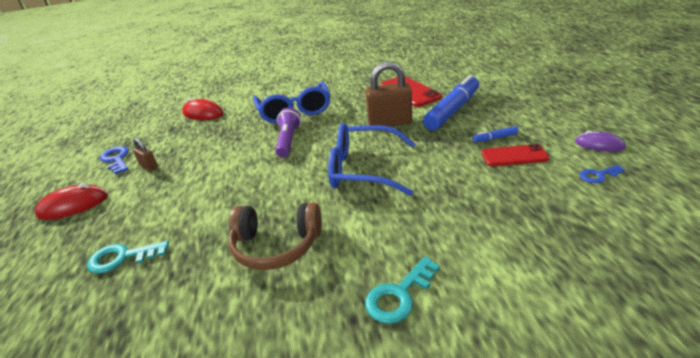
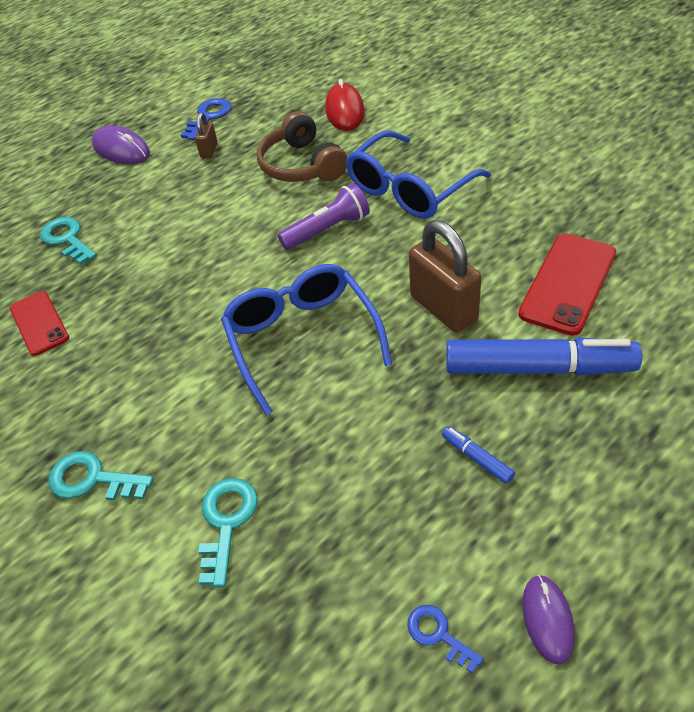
camera: 60 degrees right, 15 degrees up
red mouse [35,183,108,220] -> purple mouse [92,125,150,164]
brown headphones [228,203,322,270] -> brown headphones moved to [257,111,347,182]
red phone [482,144,549,166] -> red phone moved to [10,291,69,356]
none -> turquoise key [198,478,258,587]

